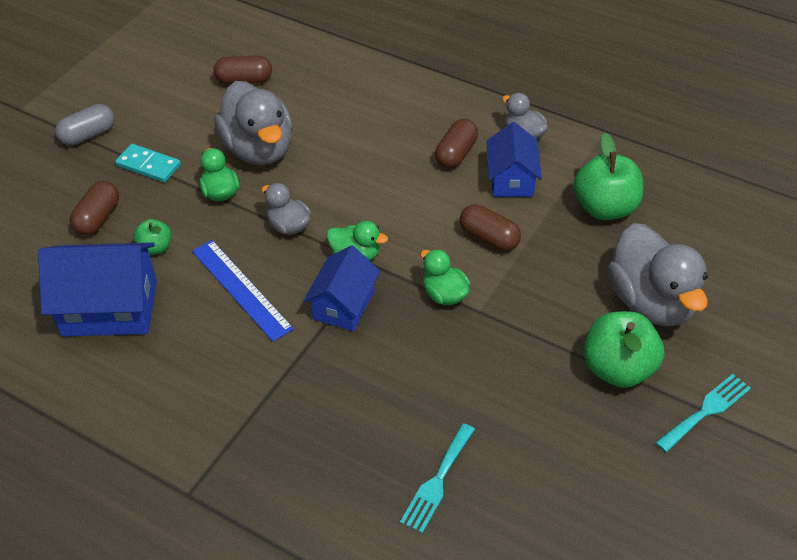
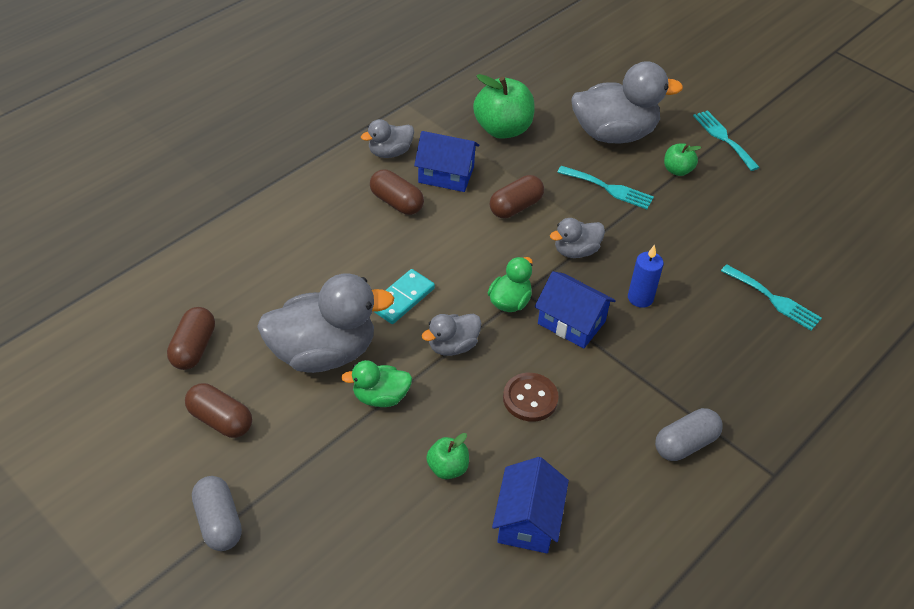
camera: 80 degrees left, 0 degrees up
blue house [38,243,157,337] -> blue house [492,457,569,553], size x0.64
brown capsule [70,181,119,235] -> brown capsule moved to [185,383,252,438]
turquoise domino [115,144,181,183] -> turquoise domino moved to [373,269,435,324]
blue ruler [192,240,294,341] -> brown button [503,373,559,422]
green duck [420,249,470,305] -> grey duck [550,218,605,258]
green apple [584,311,664,388] -> green apple [664,144,701,176], size x0.53
none -> turquoise fork [557,166,654,209]
none -> blue candle [628,245,664,308]
none -> grey capsule [655,408,723,461]

